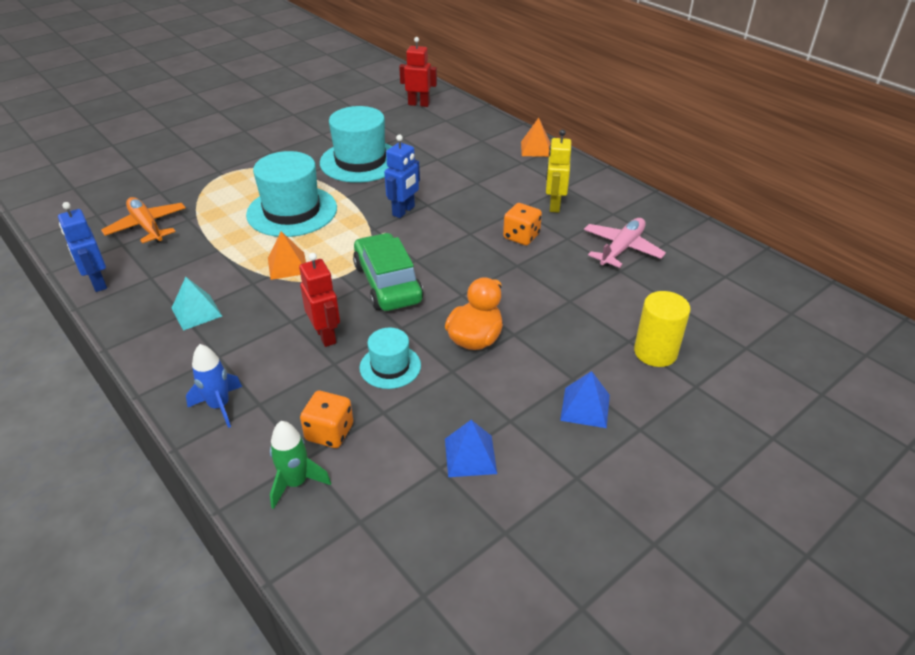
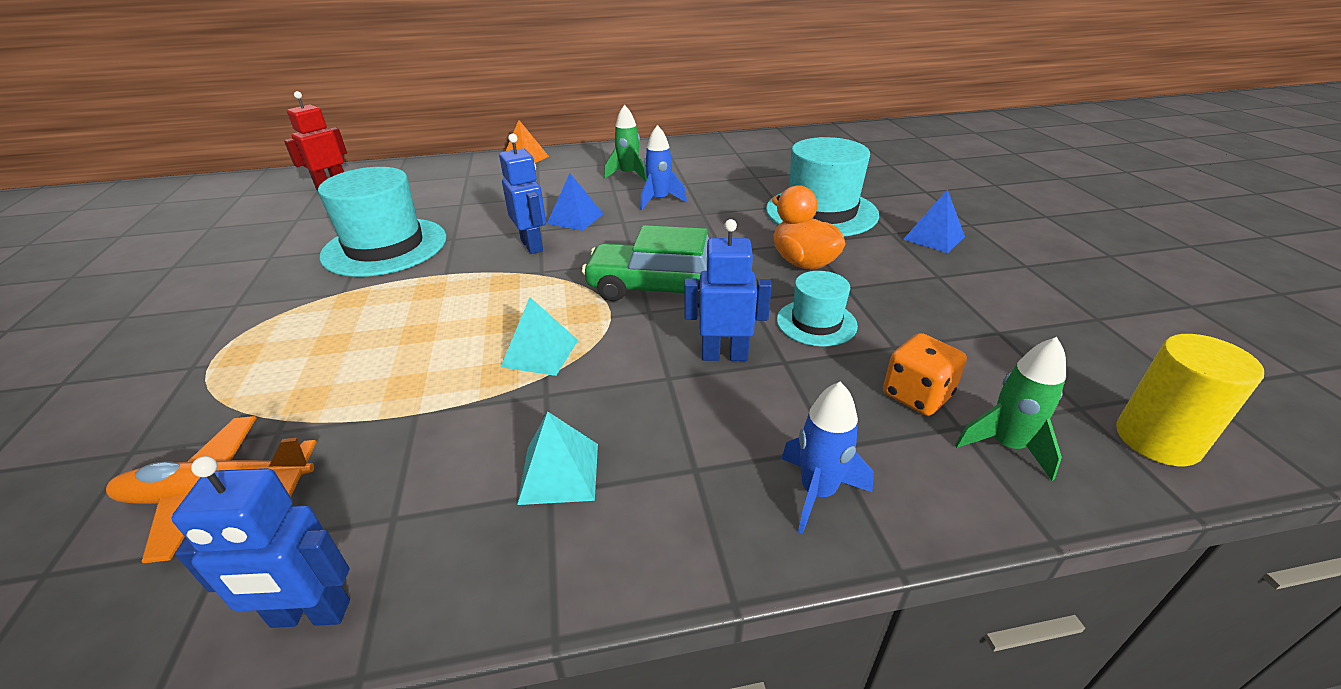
camera: 60 degrees left, 5 degrees down
turquoise hat [246,151,337,237] -> turquoise hat moved to [766,137,879,236]
orange pyramid [268,231,306,280] -> turquoise pyramid [501,297,578,376]
red robot [299,253,340,347] -> blue robot [684,219,772,361]
blue pyramid [445,420,497,477] -> blue pyramid moved to [547,174,603,231]
orange dice [503,203,542,245] -> blue rocket [640,125,687,210]
yellow robot [546,129,571,213] -> green rocket [604,104,647,182]
pink plane [584,218,666,268] -> none
yellow cylinder [634,291,691,367] -> yellow cylinder moved to [1116,334,1264,466]

